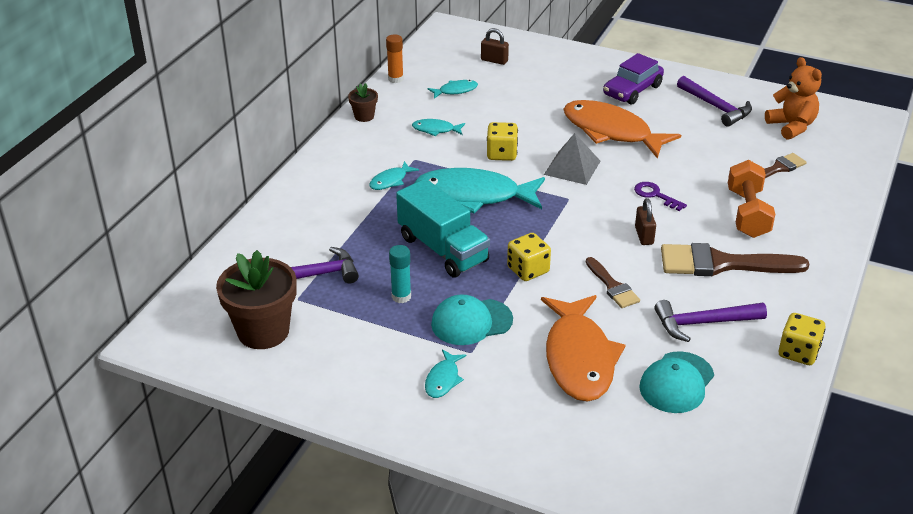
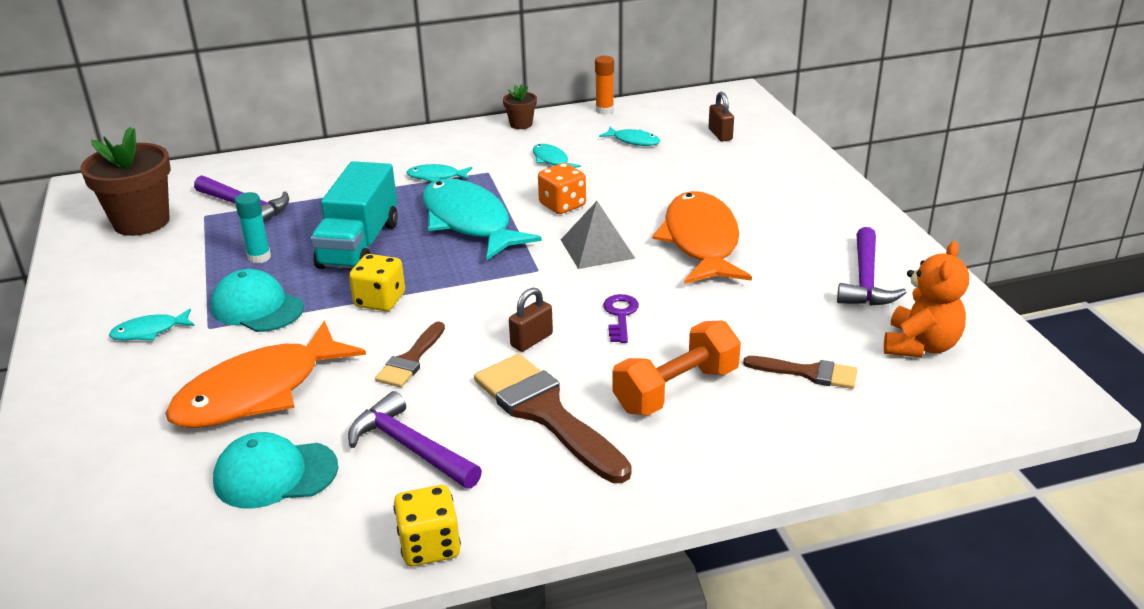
camera: 50 degrees right, 5 degrees down
yellow dice [487,122,518,161] -> orange dice [538,163,586,214]
purple car [603,53,664,105] -> none

